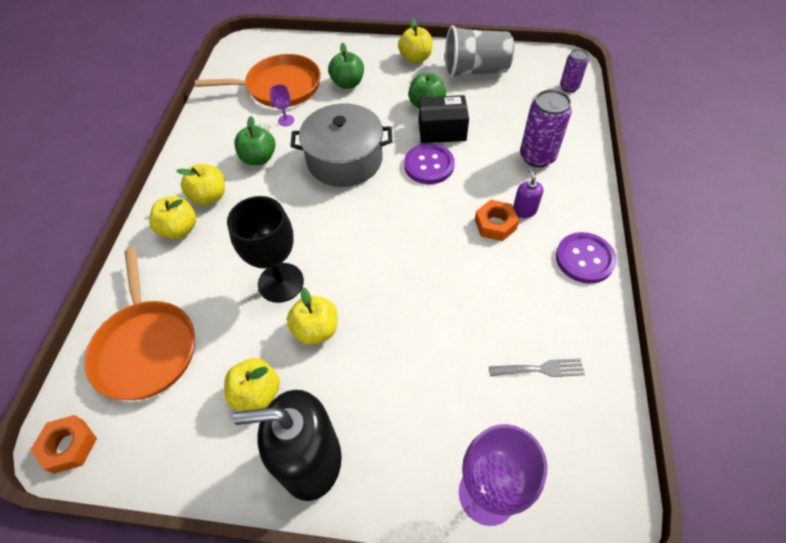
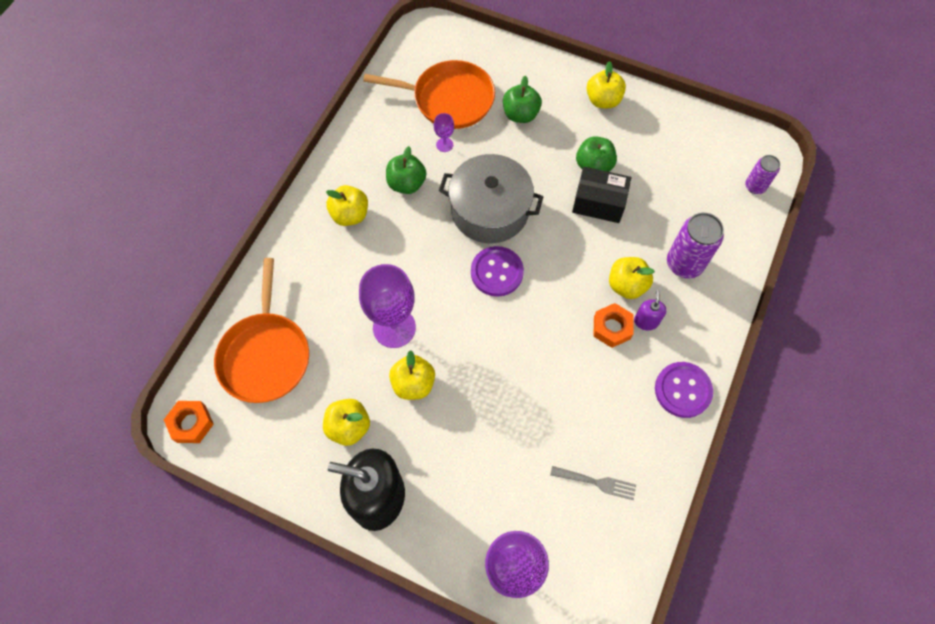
camera: 15 degrees right, 10 degrees up
yellow apple [149,196,196,239] -> yellow apple moved to [609,257,655,299]
black goblet [227,196,304,303] -> purple goblet [359,264,416,348]
purple button [404,143,455,184] -> purple button moved to [471,246,524,297]
grey cup [445,25,514,78] -> none

